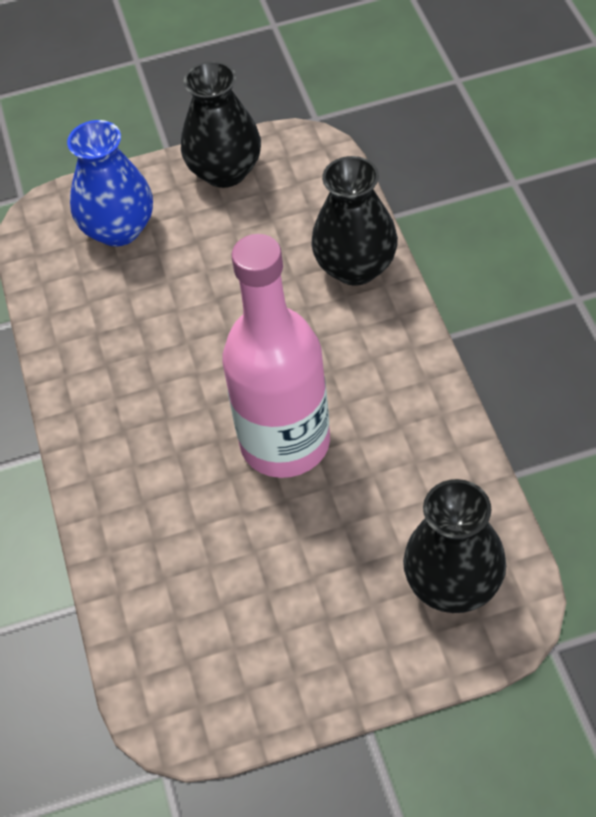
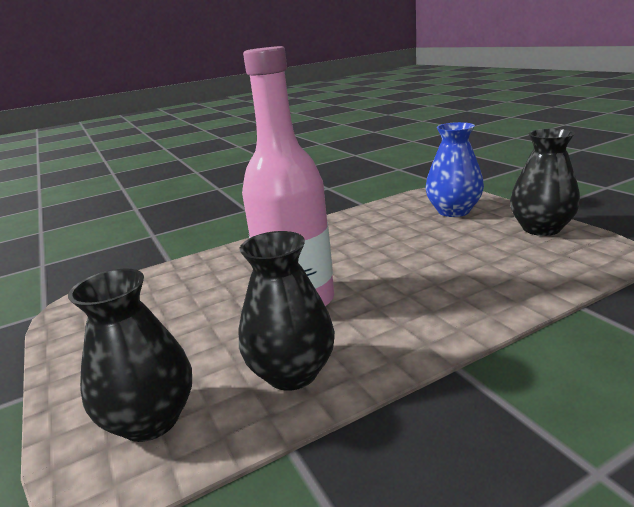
camera: 75 degrees right, 30 degrees down
black vase [311,156,398,285] -> black vase moved to [239,231,335,391]

